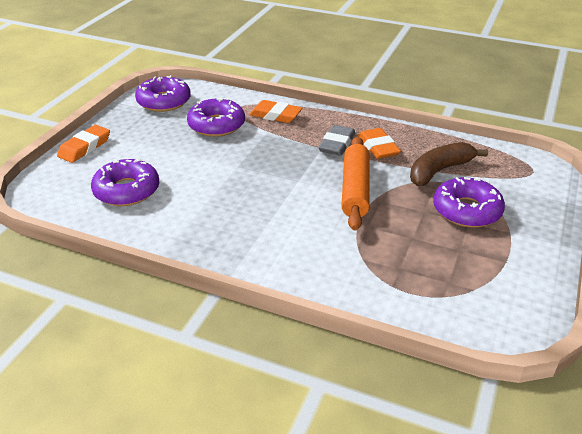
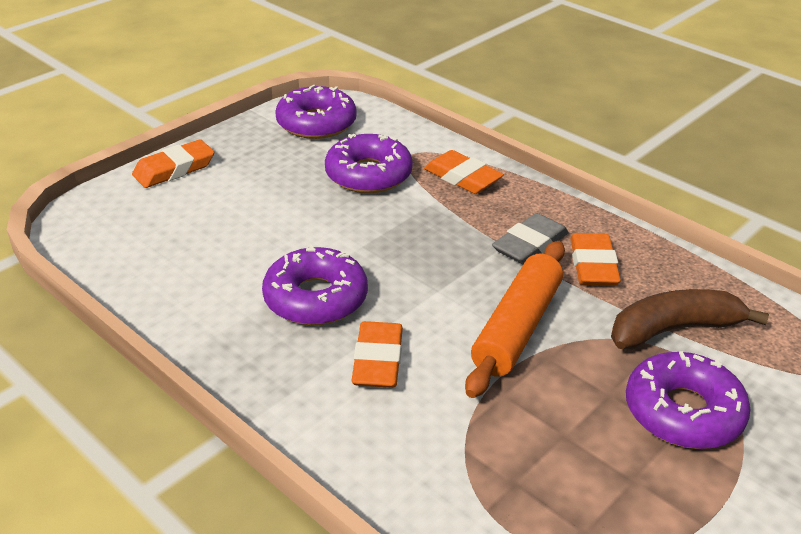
camera: 20 degrees right, 0 degrees up
purple donut [91,159,159,206] -> purple donut moved to [262,244,368,325]
none -> orange eraser [351,321,403,388]

